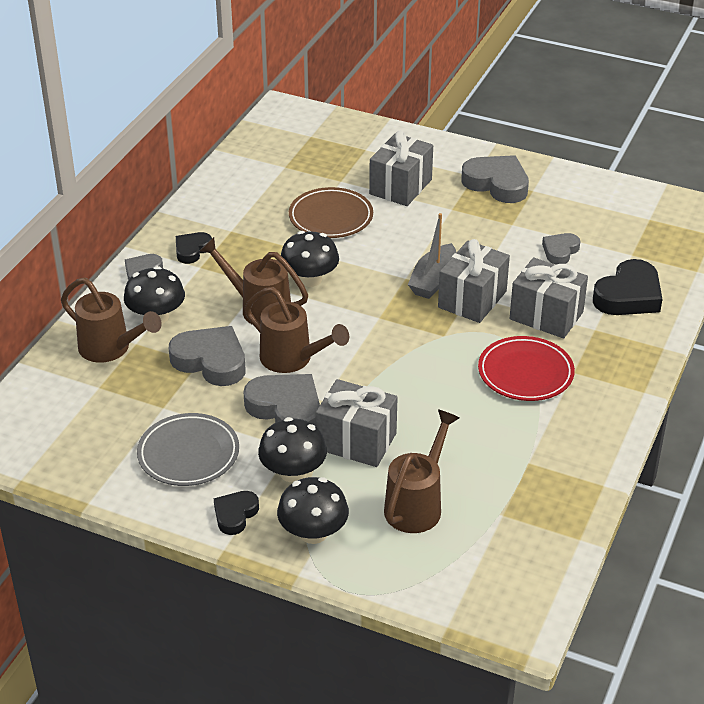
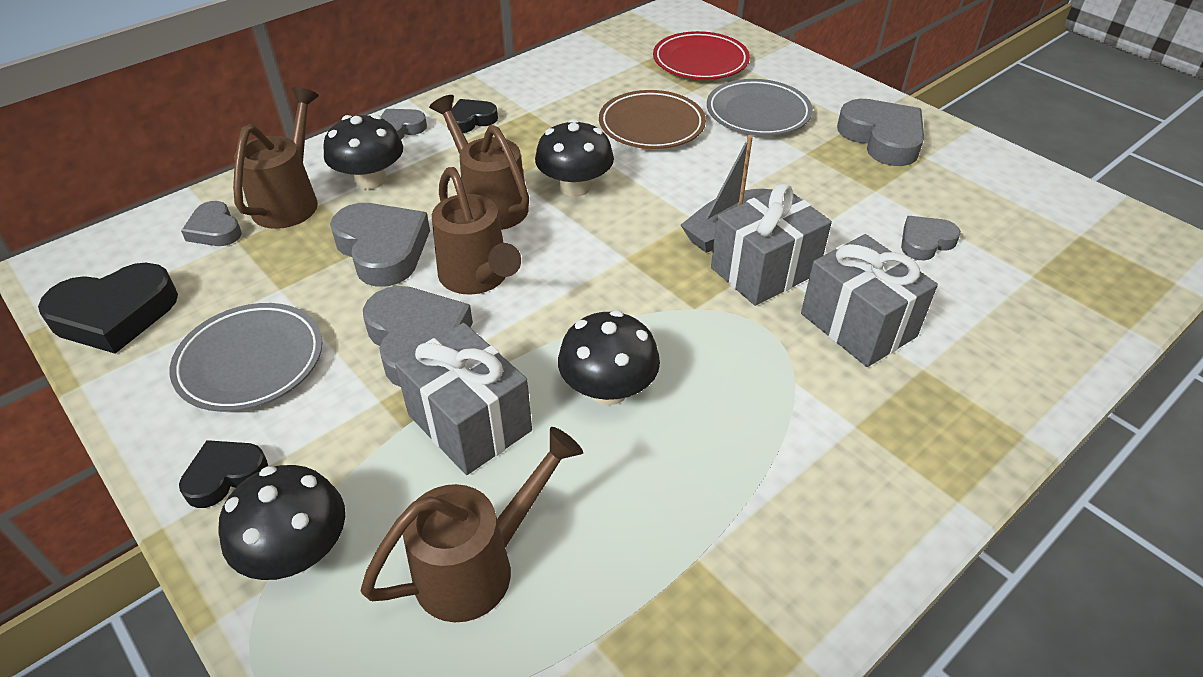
camera: 25 degrees right, 5 degrees up
brown watering can [61,277,162,363] -> brown watering can turned 135 degrees counterclockwise [233,87,319,229]
black mushroom [258,417,327,483] -> black mushroom moved to [558,310,660,405]
grey gift [369,130,433,206] -> grey plate [707,79,813,136]
red plate [478,336,575,401] -> red plate moved to [653,31,750,80]
black heart [593,259,662,315] -> black heart moved to [38,263,178,354]
none -> grey heart [181,201,242,246]

